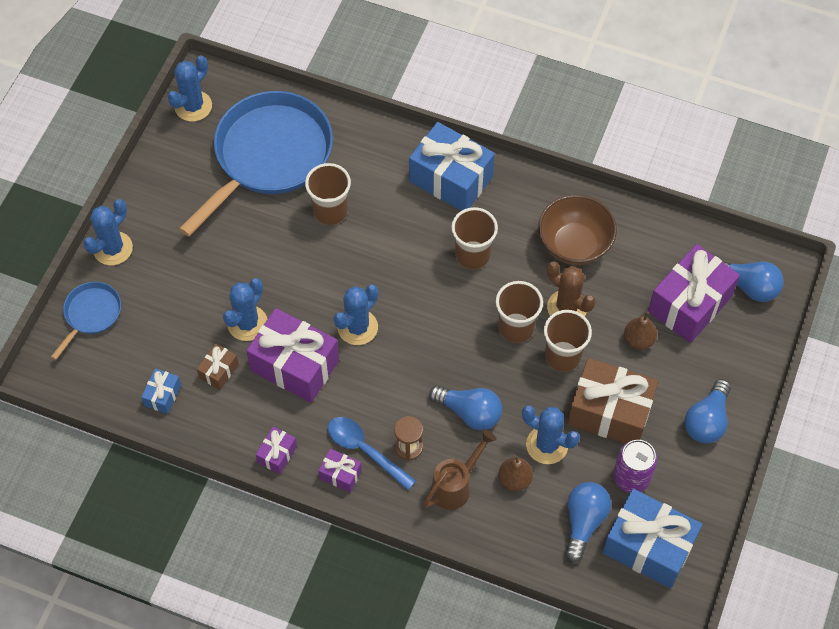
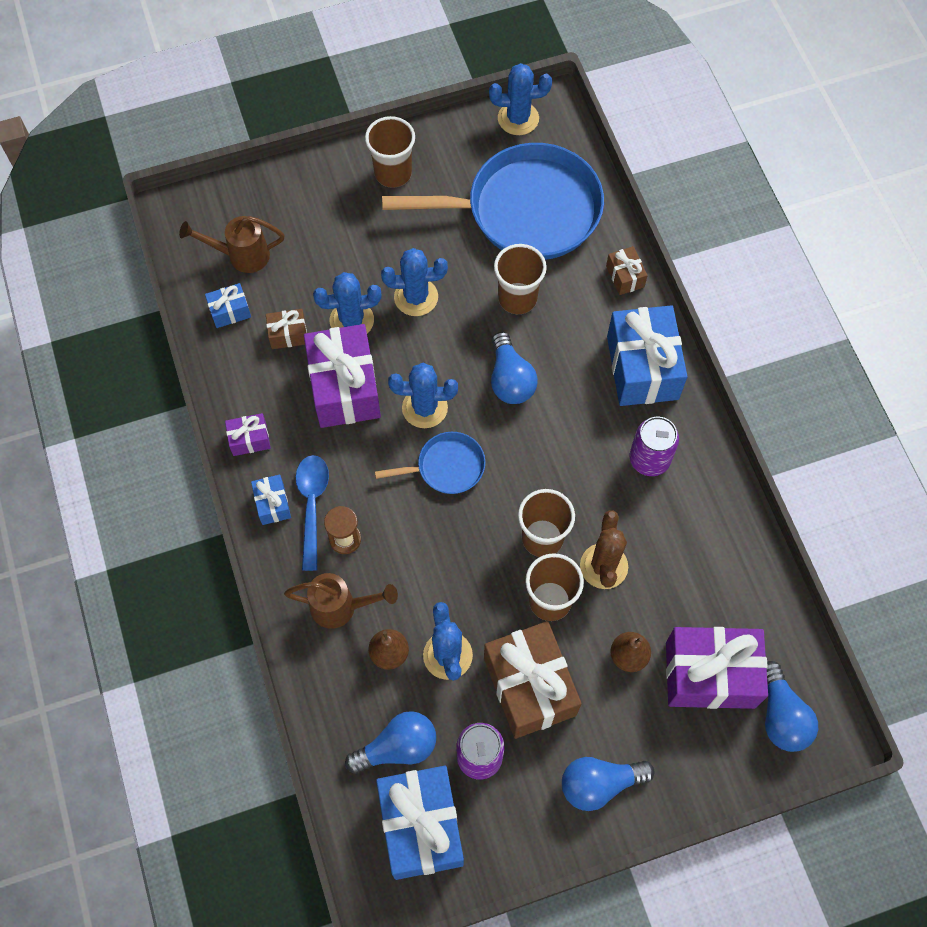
camera: 50 degrees right, 5 degrees up
blue pan [51,282,121,360] -> blue pan moved to [375,432,485,494]
blue cactus [83,199,133,265] -> blue cactus moved to [381,248,448,316]
purple gift [318,449,362,493] -> blue gift [251,474,291,525]
blue light bulb [429,385,502,430] -> blue light bulb moved to [491,332,538,404]
brown cup [451,207,498,269] -> brown cup moved to [365,116,415,188]
brown bowl [538,195,617,265] -> none
none -> brown watering can [179,216,285,273]
none -> brown gift [606,246,648,295]
none -> purple can [630,417,679,476]

